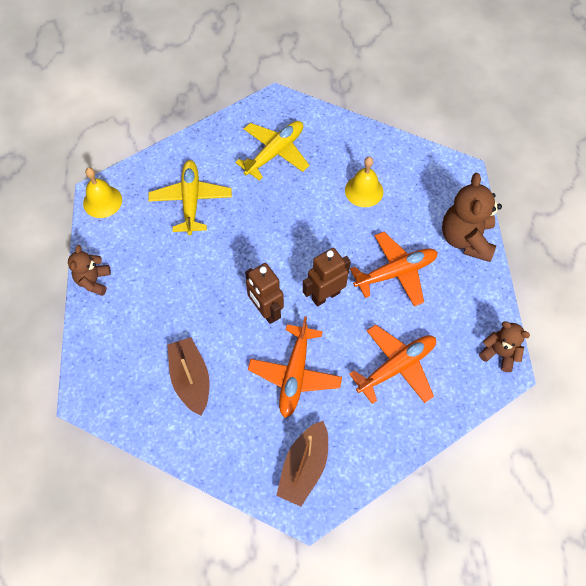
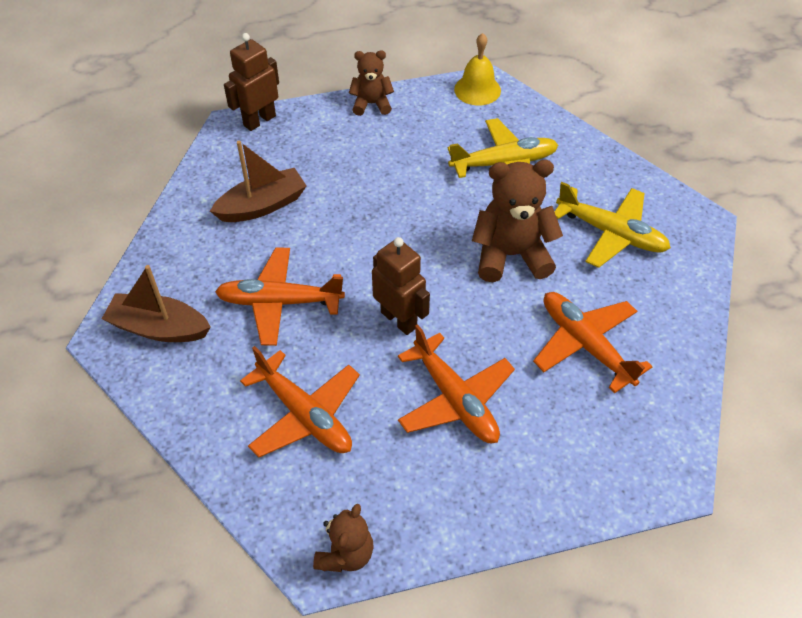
camera: 80 degrees right, 10 degrees down
brown robot [245,263,284,324] -> brown robot moved to [224,33,279,131]
yellow bell [345,157,384,207] -> orange plane [533,292,653,393]
brown teddy bear [442,173,502,262] -> brown teddy bear moved to [472,160,563,282]

